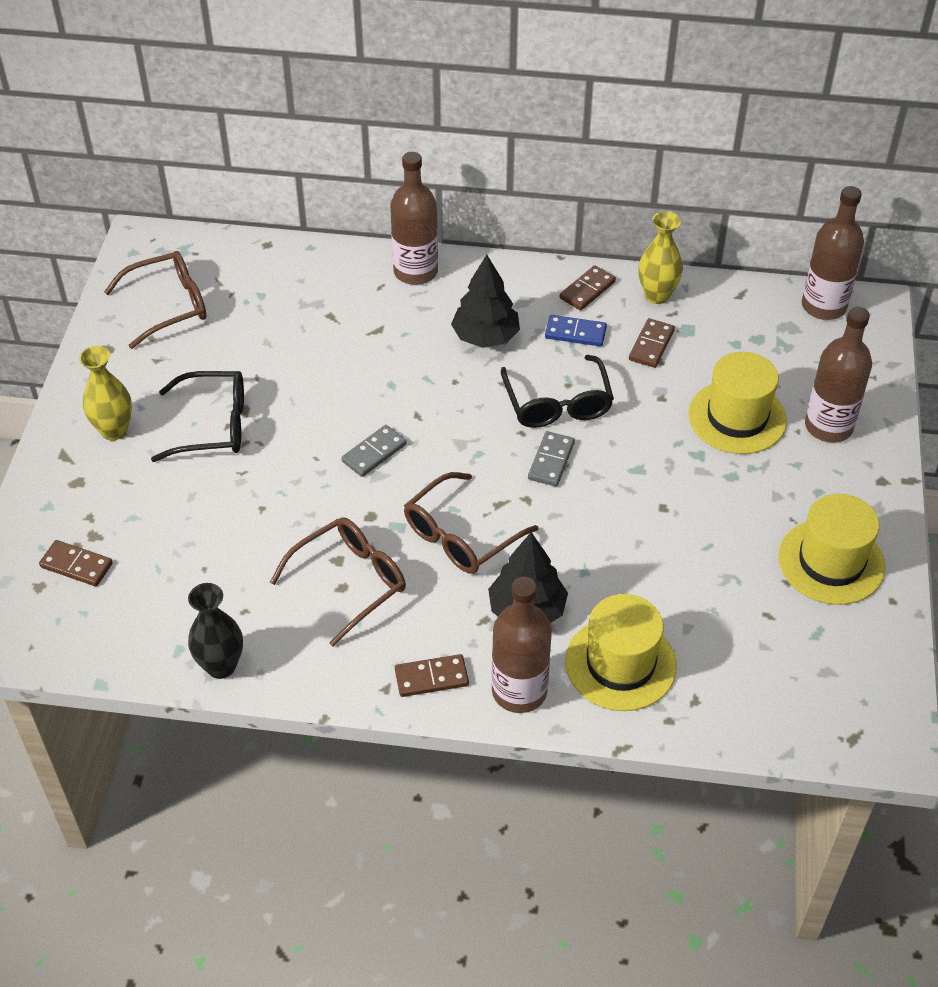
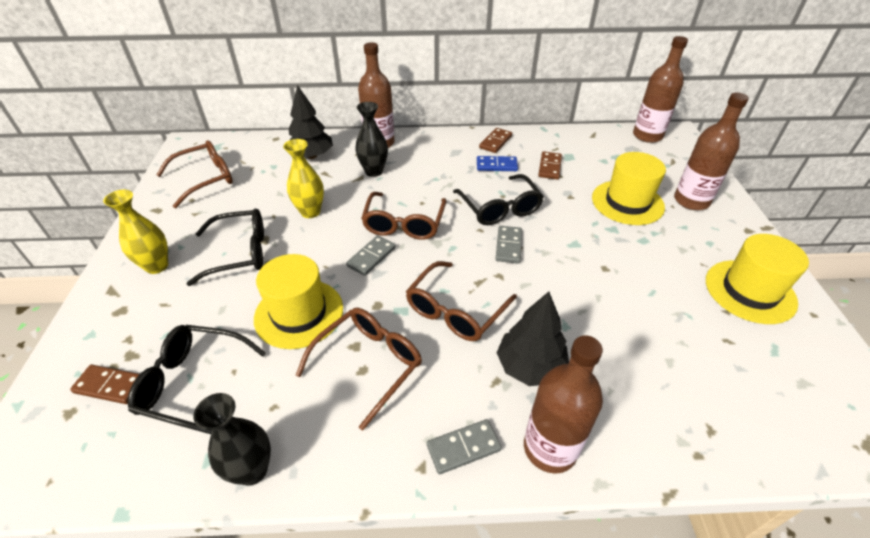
camera: 10 degrees left, 5 degrees down
brown domino [395,654,469,697] -> grey domino [427,419,502,474]
black tree [451,255,520,348] -> black tree moved to [289,85,333,159]
yellow hat [565,594,677,711] -> yellow hat moved to [254,254,343,349]
yellow vase [638,211,683,304] -> yellow vase moved to [283,139,324,218]
none -> black glasses [128,325,266,434]
none -> black vase [355,102,388,177]
none -> brown glasses [361,192,446,240]

